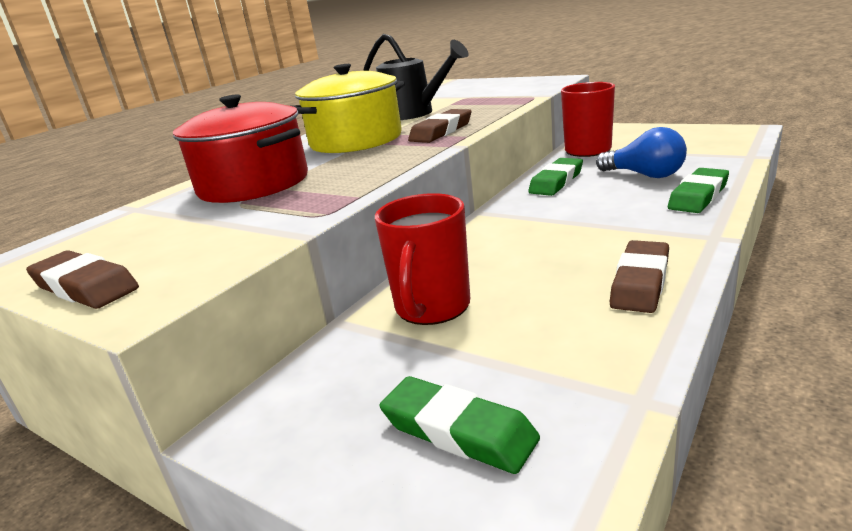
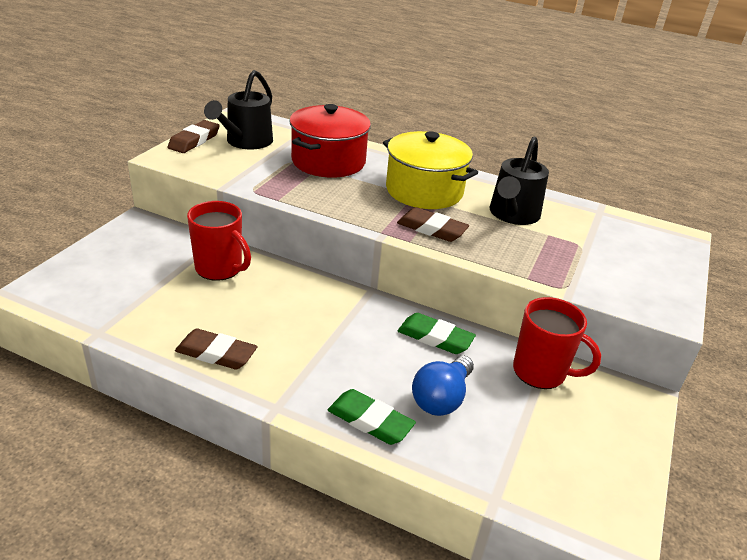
camera: 75 degrees right, 10 degrees up
red mug [375,193,470,325] -> red mug turned 150 degrees counterclockwise [187,201,251,281]
green eraser [380,376,540,474] -> none
none -> black watering can [204,70,273,149]

